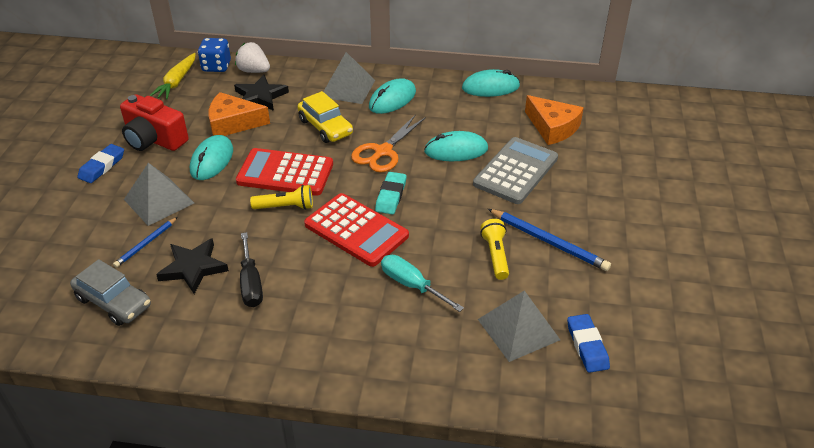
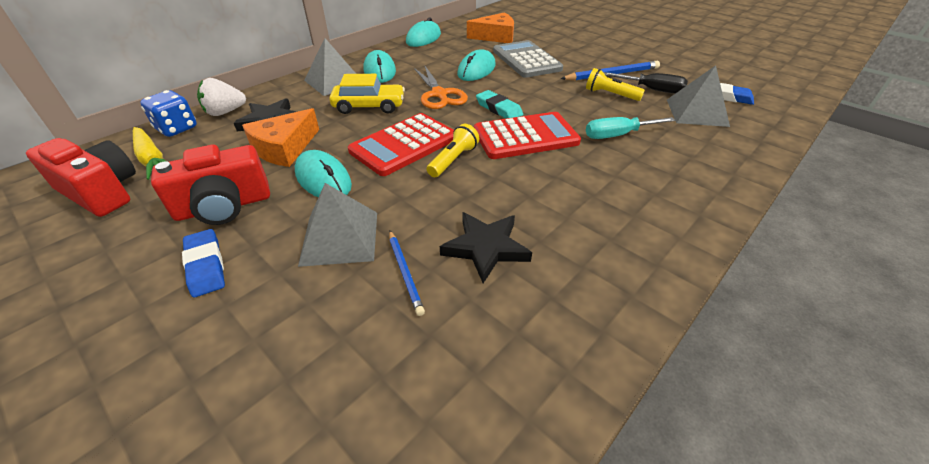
camera: 55 degrees left, 0 degrees up
grey car [70,259,151,326] -> none
black screwdriver [240,232,263,307] -> black screwdriver moved to [603,72,688,94]
none -> red camera [26,138,136,217]

